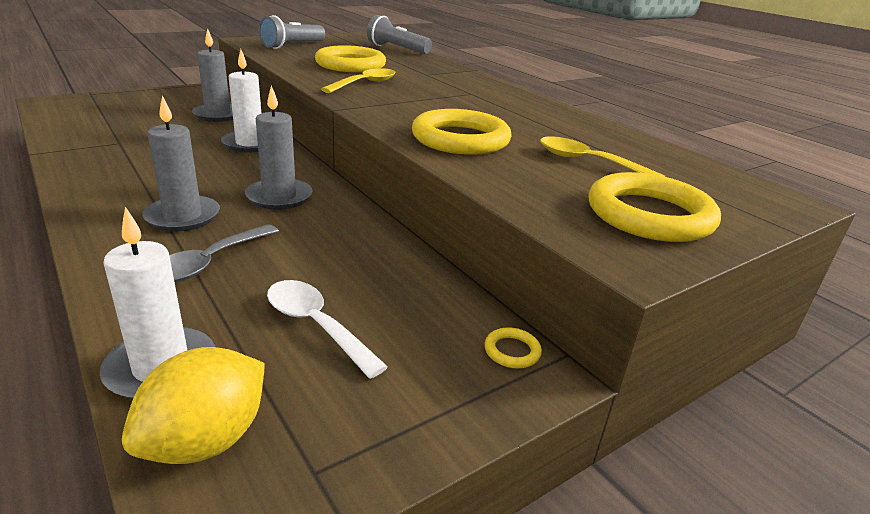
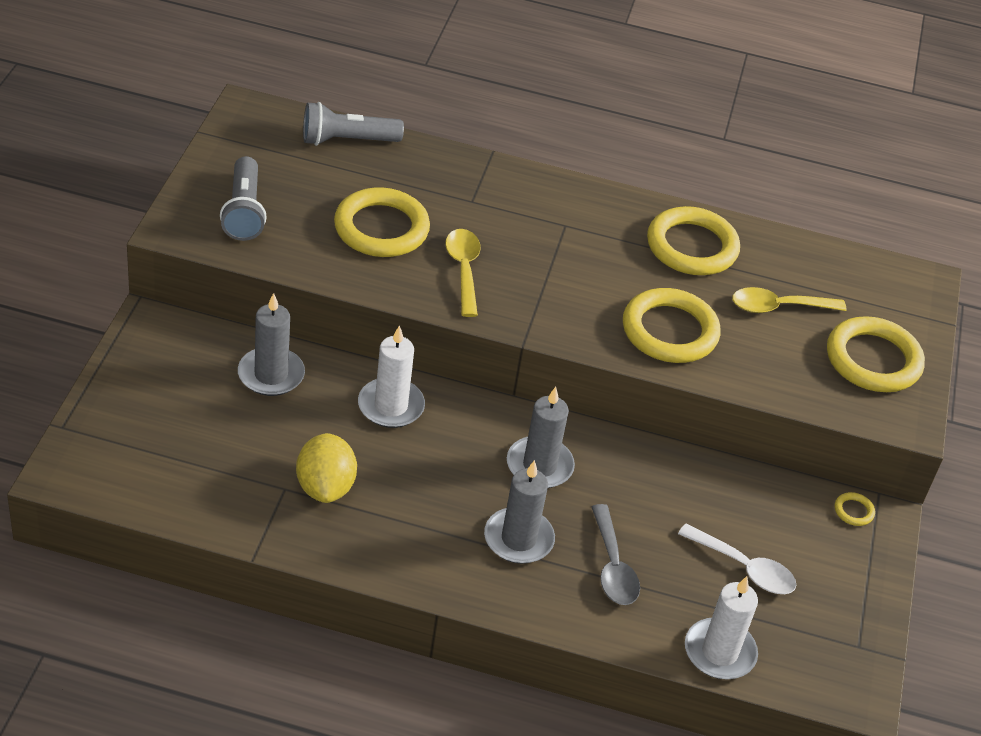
camera: 45 degrees left, 15 degrees up
yellow lemon [122,347,265,464] -> yellow lemon moved to [296,433,357,503]
white spoon [267,280,388,379] -> white spoon turned 150 degrees counterclockwise [678,523,797,594]
none -> yellow ring [647,206,740,275]

